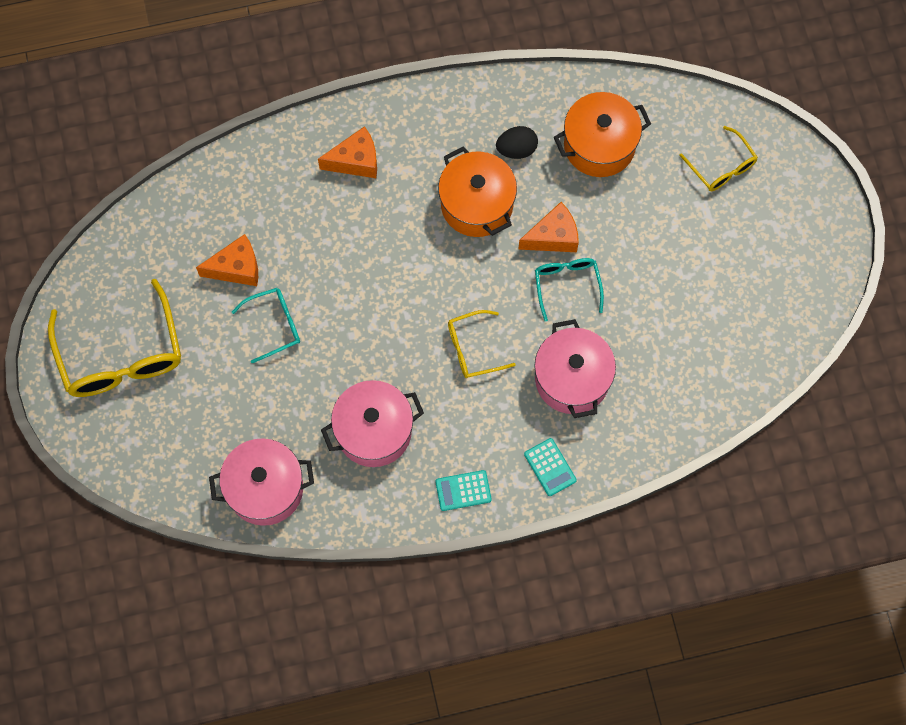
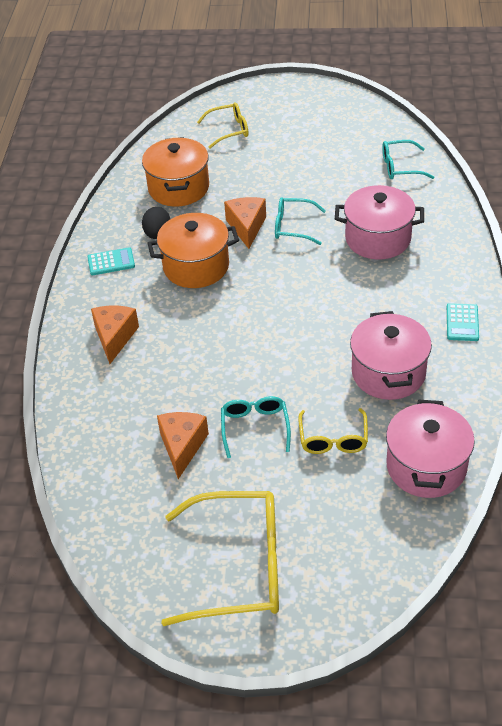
camera: 70 degrees left, 25 degrees down
yellow glasses [448,310,516,378] -> yellow glasses moved to [298,408,368,454]
turquoise calculator [524,438,577,496] -> turquoise calculator moved to [87,247,135,275]
none -> turquoise glasses [382,140,434,179]

